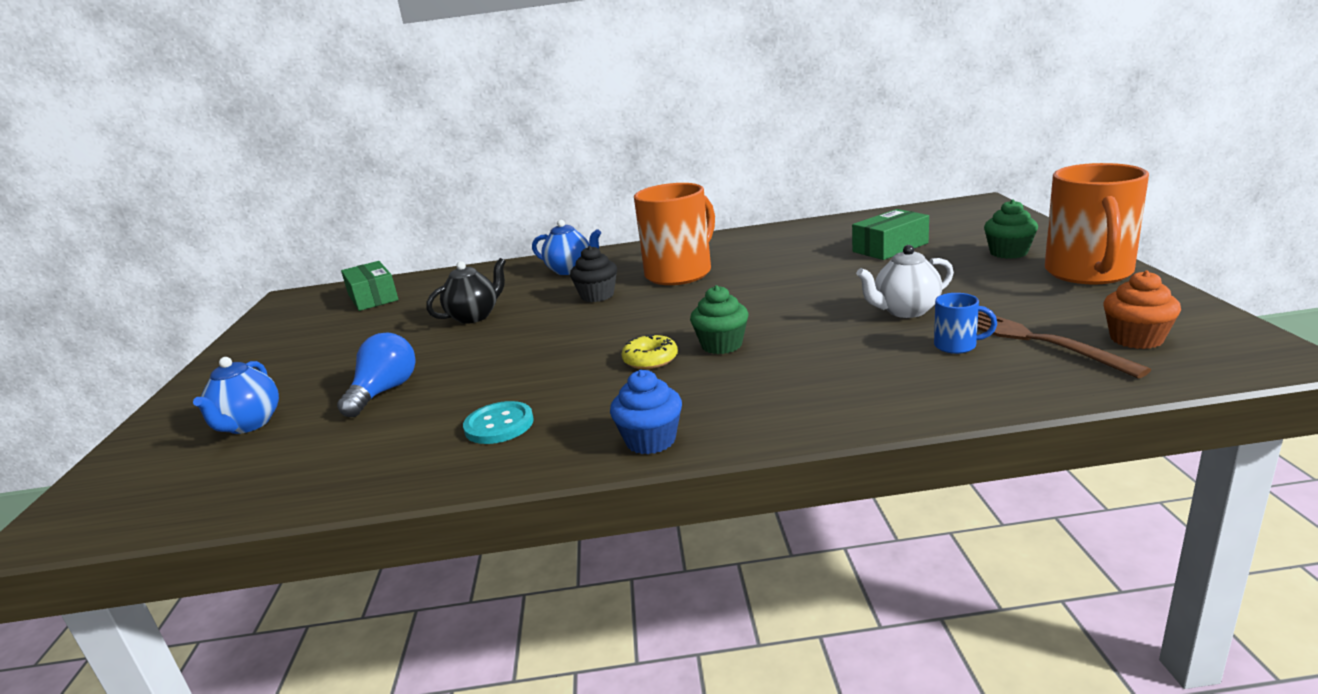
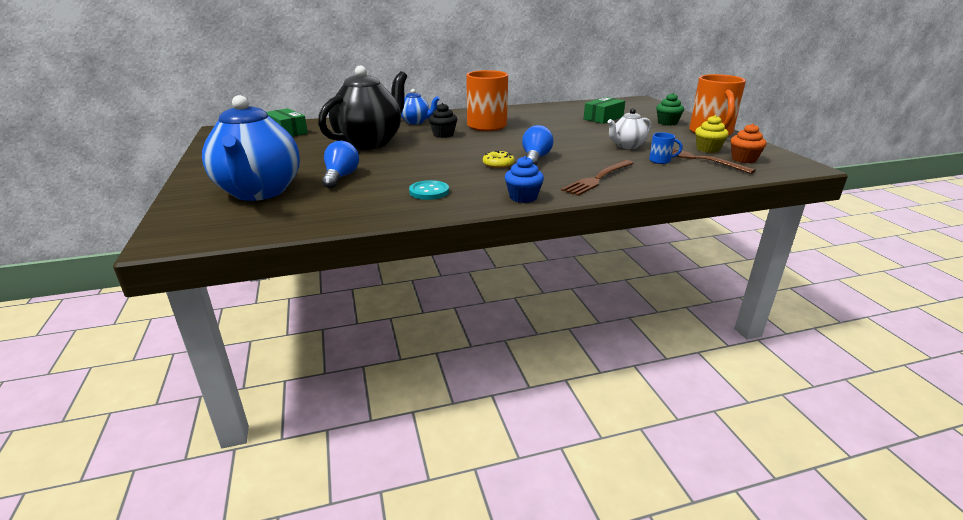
camera: 15 degrees left, 5 degrees up
blue teapot [193,357,279,434] -> blue teapot [202,95,300,201], size x2.02
black teapot [426,258,506,324] -> black teapot [318,66,407,150], size x2.02
green cupcake [690,285,748,354] -> blue light bulb [522,125,554,165]
none -> brown fork [561,160,634,196]
none -> yellow cupcake [695,115,729,153]

